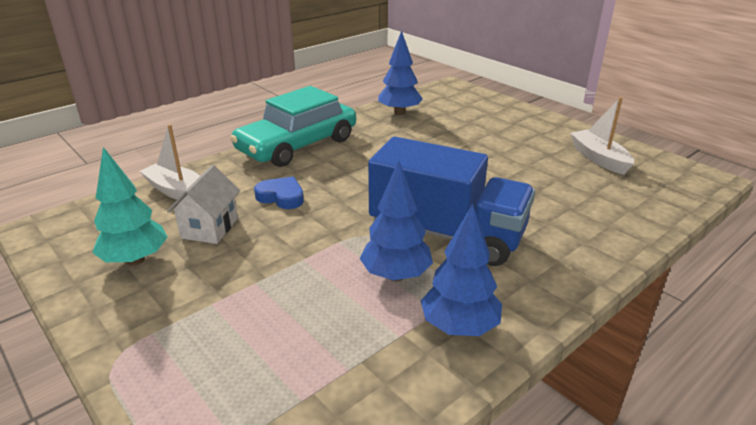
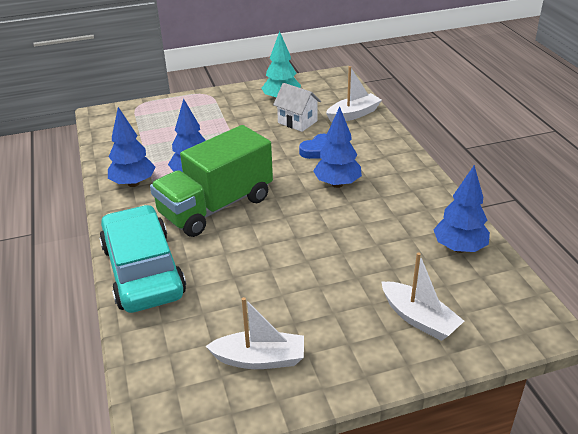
camera: 115 degrees right, 5 degrees up
turquoise car [230,86,356,167] -> turquoise car moved to [99,205,186,313]
blue truck [368,137,535,266] -> green truck [150,125,273,237]
none -> blue tree [313,106,362,188]
none -> white boat [382,252,464,341]

